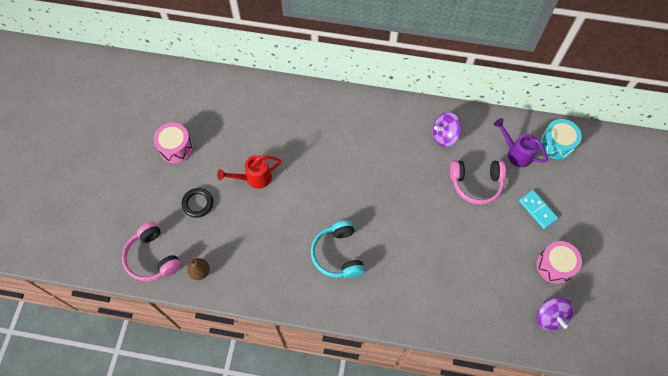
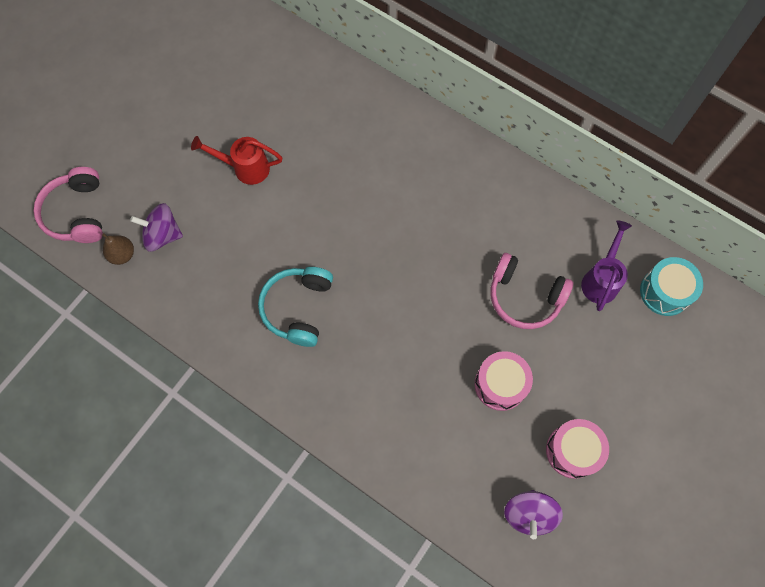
camera: 25 degrees right, 5 degrees up
pink drum [153,123,193,163] -> pink drum moved to [475,351,533,411]
black ring [182,188,213,218] -> none
purple spinning top [432,112,462,147] -> purple spinning top moved to [130,203,183,252]
purple watering can [494,118,548,167] -> purple watering can turned 45 degrees clockwise [581,220,632,311]
turquoise domino [519,190,558,229] -> none

